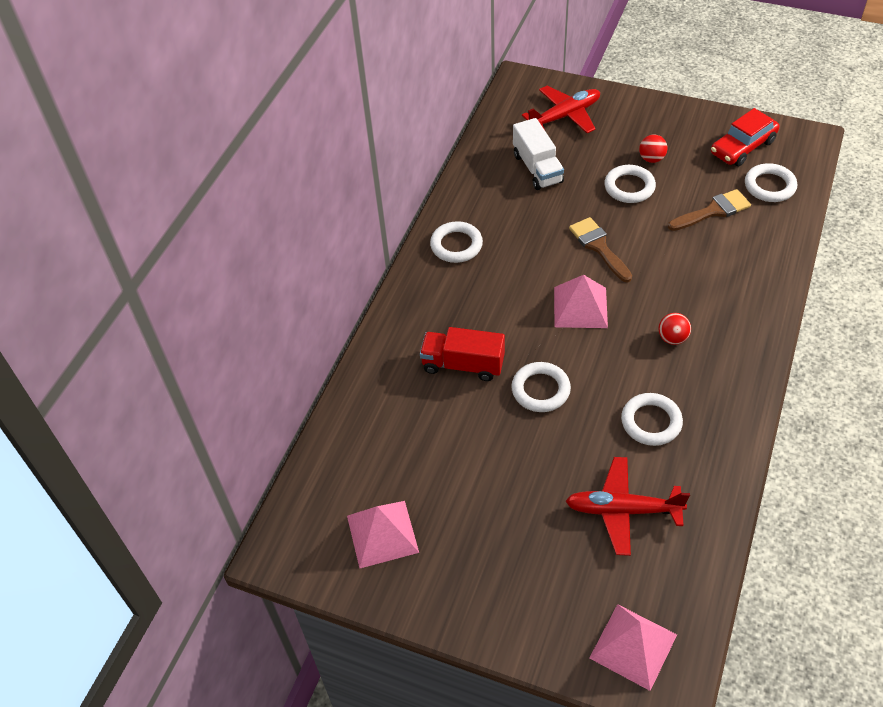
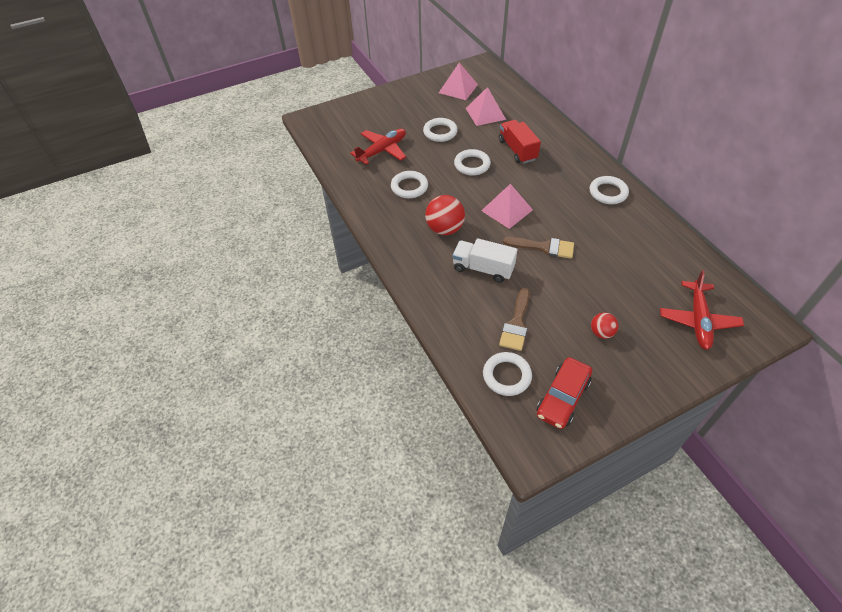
camera: 130 degrees right, 0 degrees up
red truck [420,327,505,381] -> red truck turned 75 degrees counterclockwise [499,120,541,164]
white truck [513,118,564,190] -> white truck moved to [452,238,518,283]
pink pyramid [590,604,677,691] -> pink pyramid moved to [466,87,506,126]
white ring [604,165,656,203] -> white ring moved to [423,118,458,142]
red ball [658,313,691,345] -> red ball [425,195,465,235], size x1.74
red car [711,108,780,166] -> red car turned 150 degrees counterclockwise [537,357,592,429]

